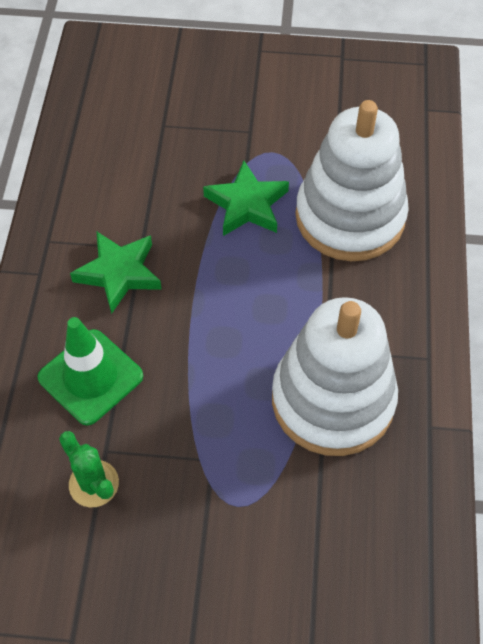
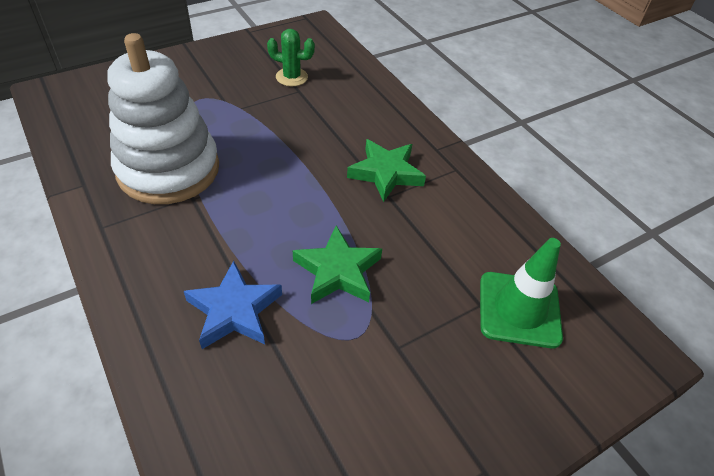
camera: 140 degrees right, 10 degrees down
green traffic cone [38,317,143,426] -> green traffic cone moved to [480,238,563,348]
white stacking toy [295,100,409,261] -> blue star [184,261,282,349]

